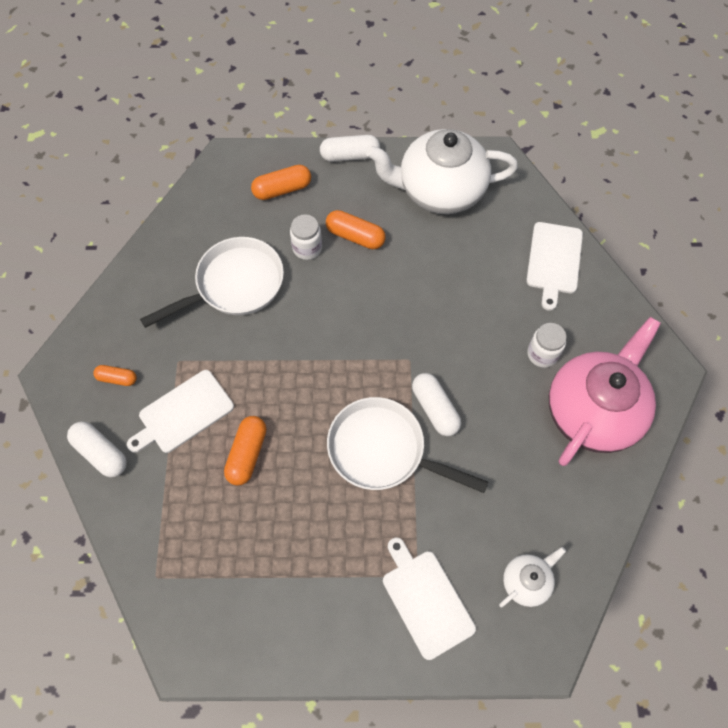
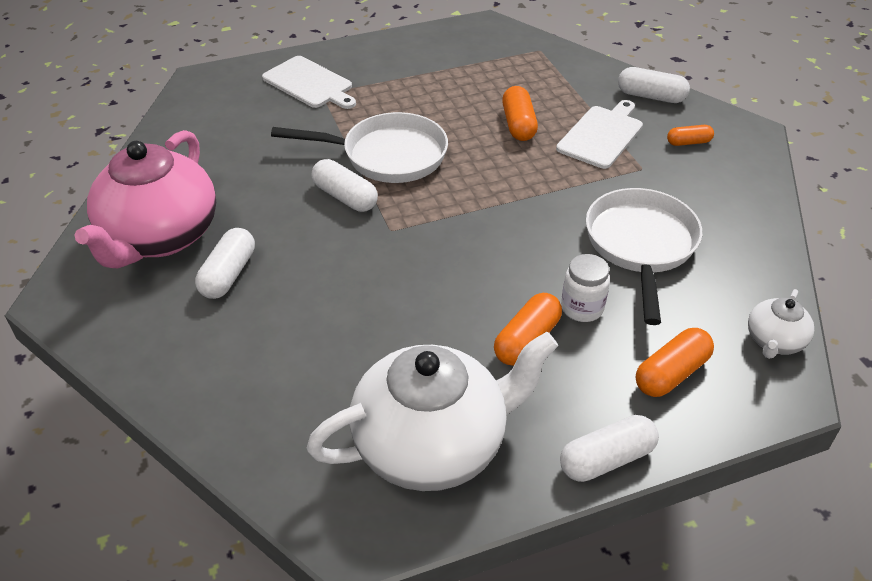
camera: 160 degrees right, 20 degrees down
white pan [140,237,284,328] -> white pan turned 150 degrees clockwise [586,188,702,325]
orange capsule [326,210,386,249] -> orange capsule turned 60 degrees counterclockwise [494,293,562,366]
white teapot [499,547,566,608] -> white teapot moved to [748,289,814,359]
white cutting board [526,222,583,311] -> none
white jar [527,323,567,368] -> white capsule [195,228,255,299]

